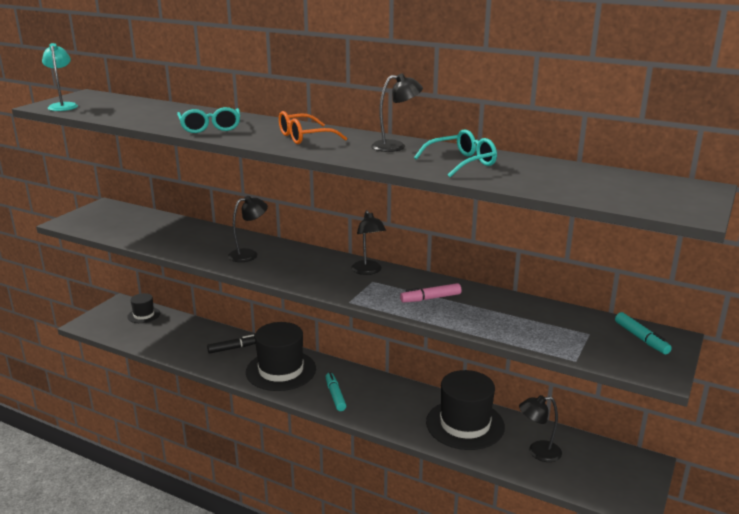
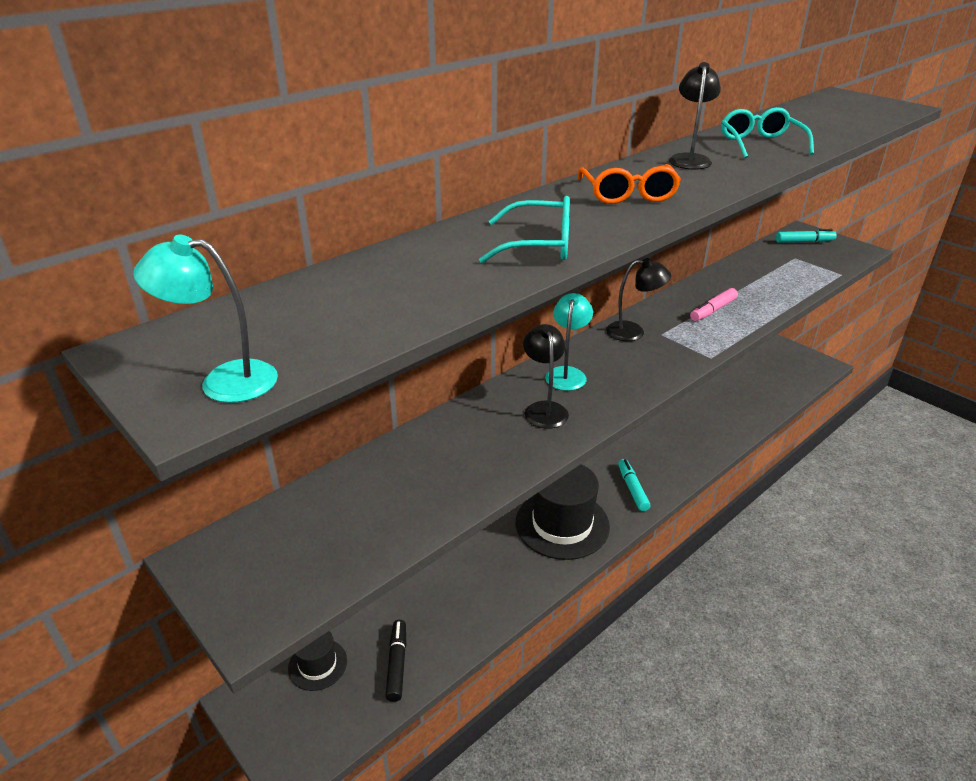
camera: 70 degrees left, 10 degrees up
black marker [207,334,256,354] -> black marker moved to [385,620,406,702]
turquoise marker [326,372,346,411] -> turquoise marker turned 75 degrees clockwise [618,459,650,511]
pink marker [400,283,461,303] -> pink marker turned 45 degrees clockwise [690,288,738,321]
black hat [426,370,505,450] -> none
black lamp [519,395,562,462] -> none
none -> turquoise lamp [545,293,593,391]

